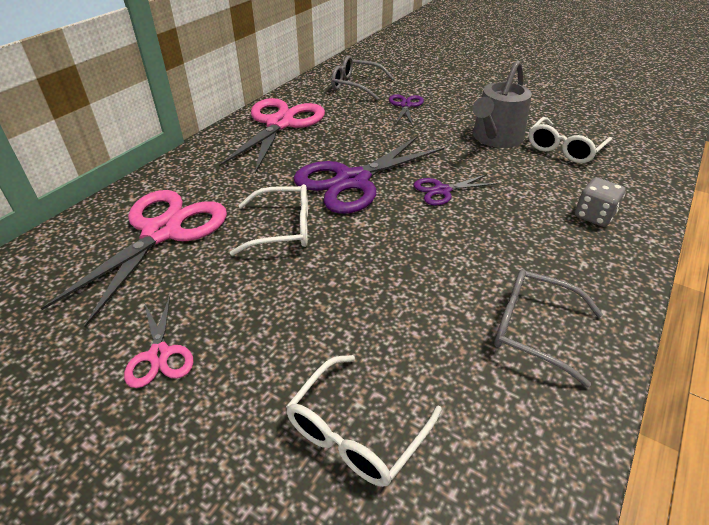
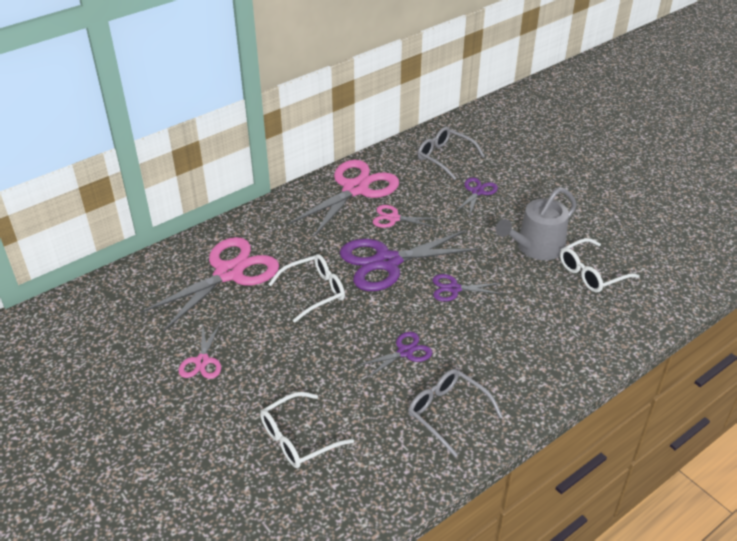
camera: 20 degrees right, 0 degrees up
white glasses [230,184,308,256] -> white glasses turned 45 degrees counterclockwise [268,254,345,323]
grey dice [575,177,626,227] -> none
none -> purple scissors [357,332,432,378]
none -> pink scissors [373,205,438,228]

